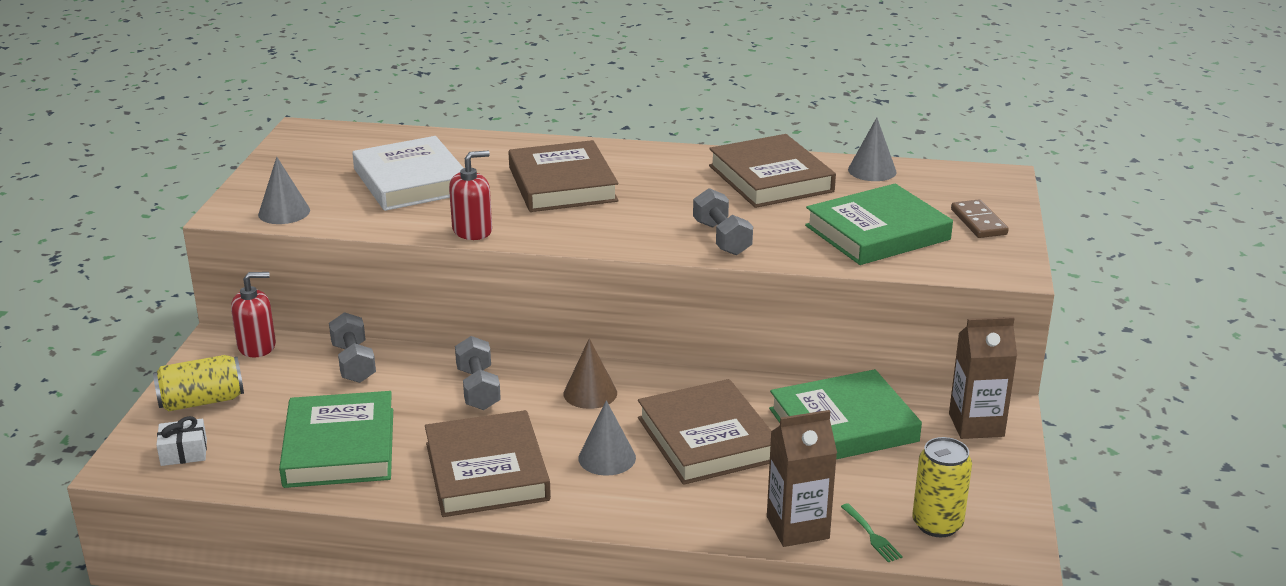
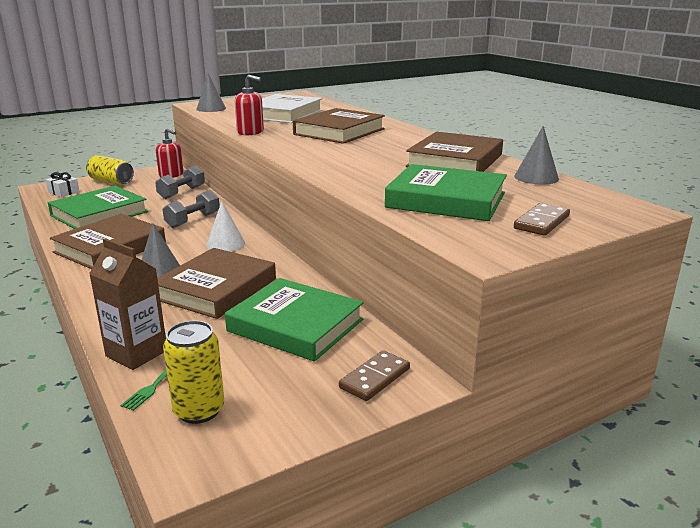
camera: 50 degrees right, 5 degrees down
brown cone [564,338,617,409] -> white cone [206,201,245,251]
grey dumbbell [693,188,753,255] -> none
brown carton [949,317,1017,439] -> brown domino [339,350,410,401]

